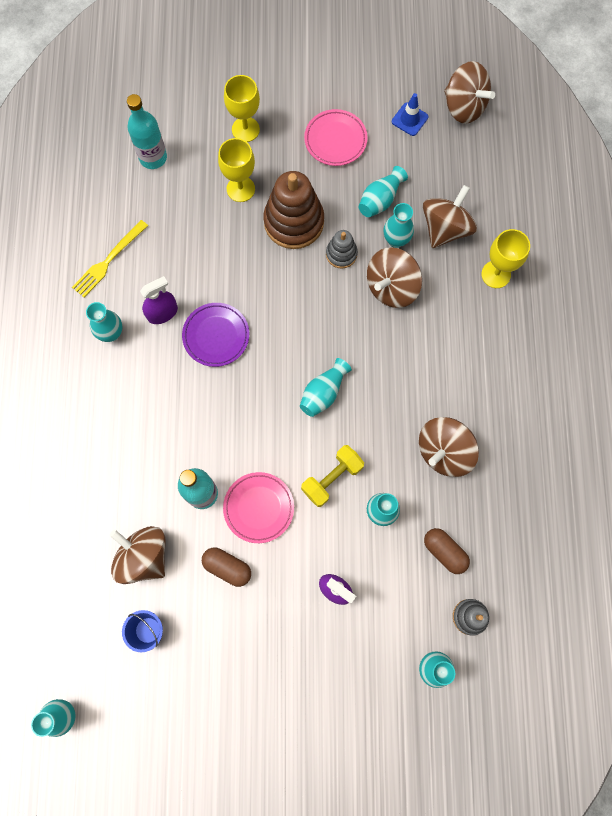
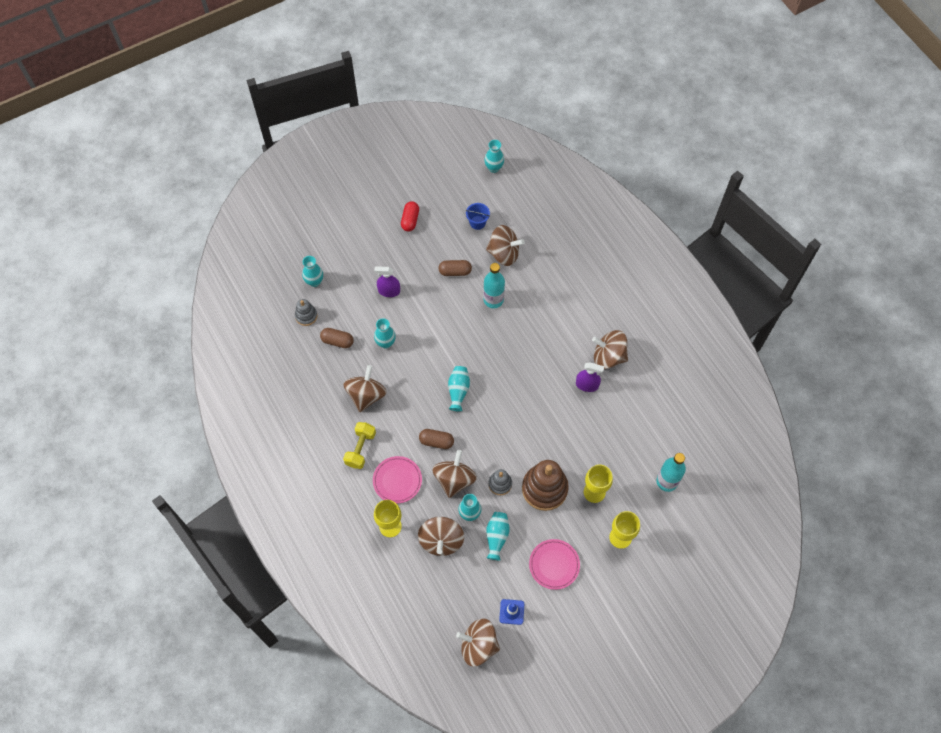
camera: 150 degrees right, 10 degrees down
yellow fork [72,220,148,297] -> none
turquoise vase [86,302,122,342] -> brown spinning top [592,330,628,369]
purple spray bottle [140,276,178,324] -> purple spray bottle turned 105 degrees counterclockwise [576,362,604,392]
purple plate [182,303,249,367] -> none
pink plate [223,472,294,543] -> pink plate moved to [373,456,422,504]
yellow dumbbell [301,445,364,507] -> yellow dumbbell moved to [343,422,376,469]
none -> red capsule [401,201,419,232]
none -> brown capsule [419,429,454,449]

